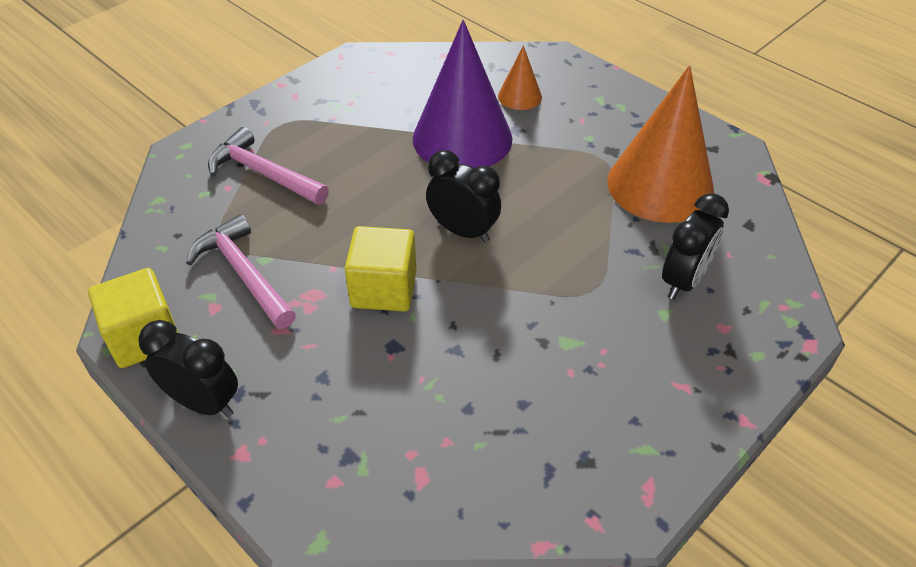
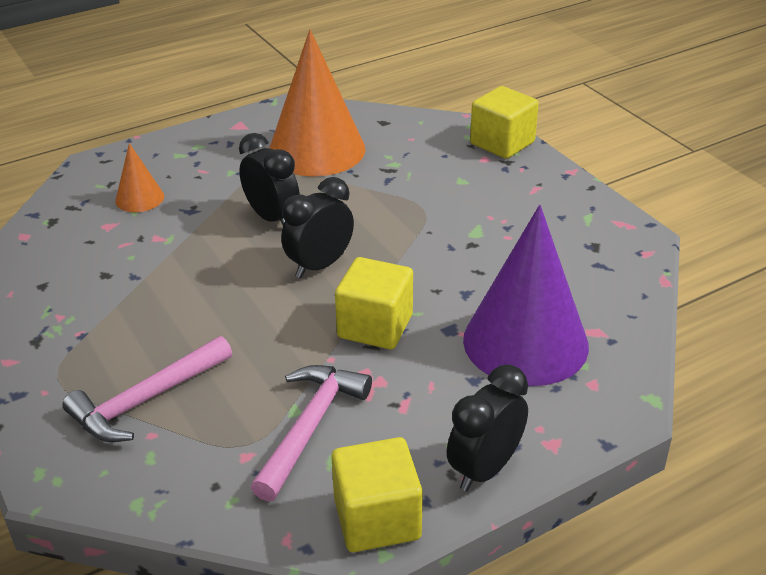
camera: 75 degrees left, 10 degrees down
pink hammer [186,214,296,329] -> pink hammer turned 135 degrees clockwise [251,365,372,502]
purple cone [413,20,512,168] -> purple cone moved to [463,205,589,386]
black clock [662,193,729,300] -> black clock moved to [239,133,300,225]
none -> yellow cube [470,86,539,159]

